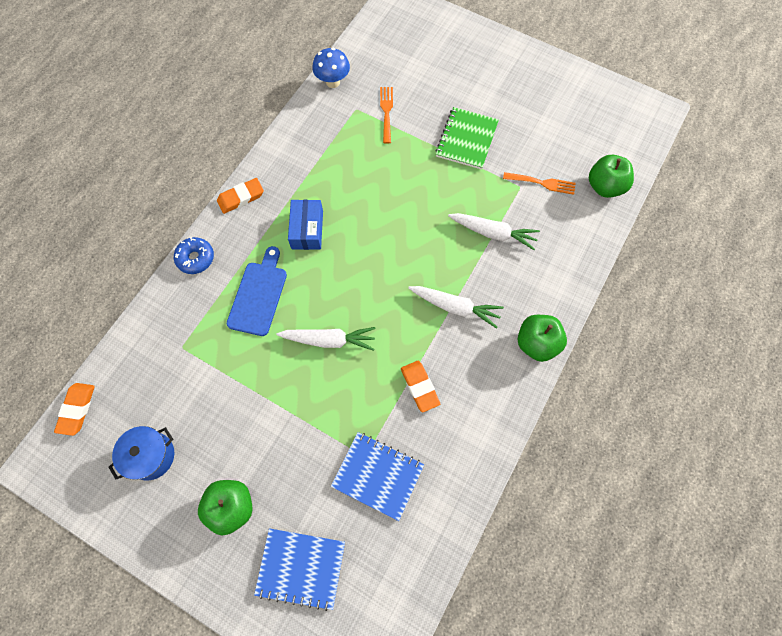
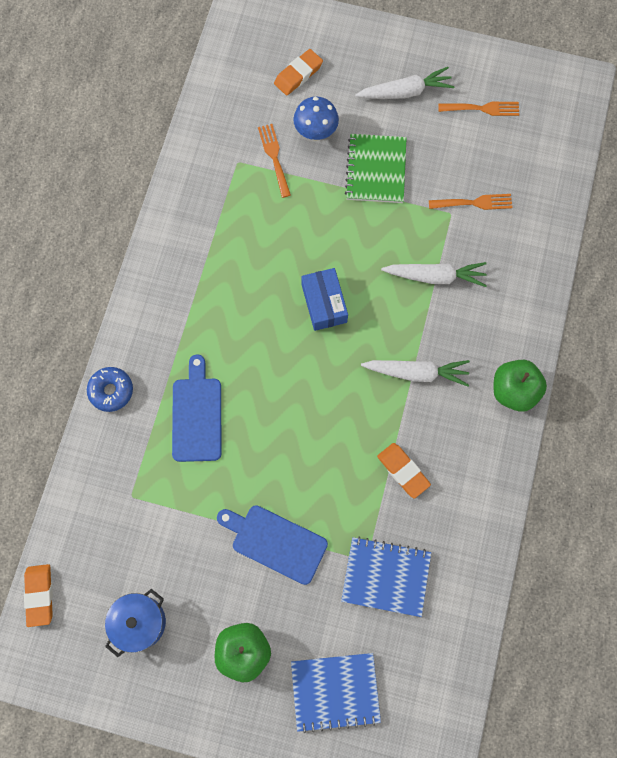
camera: 15 degrees left, 5 degrees up
orange eraser [217,178,264,214] -> orange eraser moved to [274,49,323,95]
white carrot [276,327,376,351] -> white carrot moved to [355,67,455,99]
blue box [288,200,323,250] -> blue box moved to [301,268,348,331]
blue mushroom [312,48,350,88] -> blue mushroom moved to [293,97,339,141]
green apple [589,155,634,198] -> none
none -> blue cutting board [217,505,328,585]
none -> orange fork [438,102,519,116]

